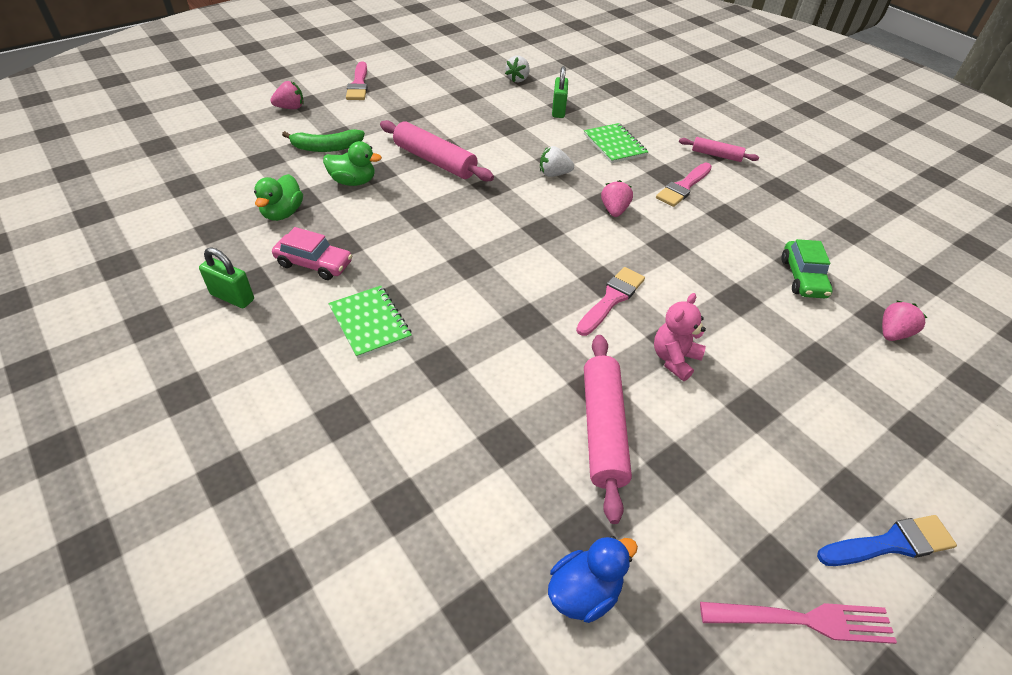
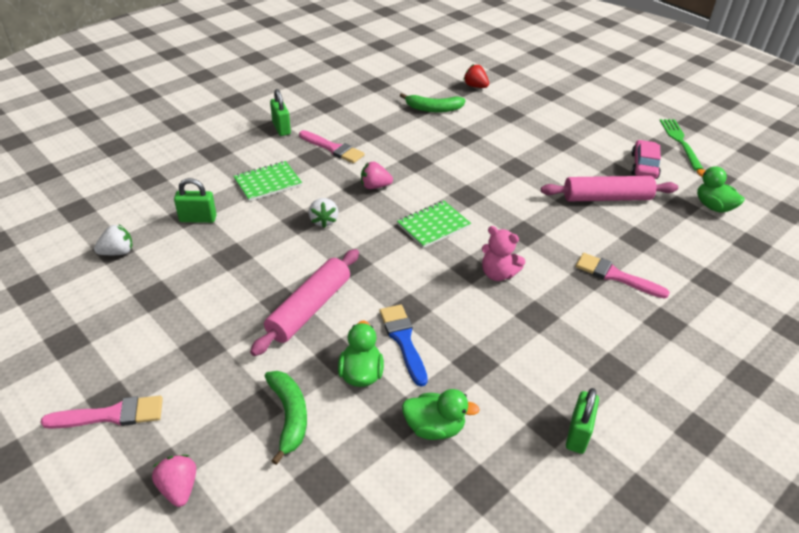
camera: 95 degrees left, 5 degrees down
pink car [272,227,352,280] -> pink car moved to [631,140,661,179]
green notebook [328,286,412,359] -> green notebook moved to [397,201,471,248]
white strawberry [505,56,530,82] -> white strawberry turned 45 degrees counterclockwise [94,224,133,255]
blue duck [548,536,638,623] -> green duck [697,166,745,213]
pink brush [576,267,645,336] -> pink brush moved to [576,253,670,298]
pink teddy bear [654,293,706,381] -> pink teddy bear moved to [482,226,525,281]
pink rolling pin [679,137,759,162] -> green padlock [270,89,291,136]
pink fork [700,602,897,644] -> green fork [659,119,703,171]
green car [781,239,833,298] -> green banana [400,93,465,112]
blue brush [817,515,957,566] -> blue brush moved to [379,304,428,386]
pink strawberry [882,301,928,341] -> red strawberry [463,64,489,88]

